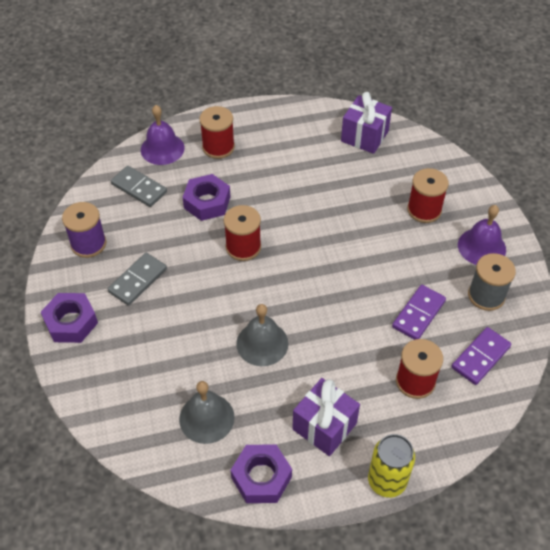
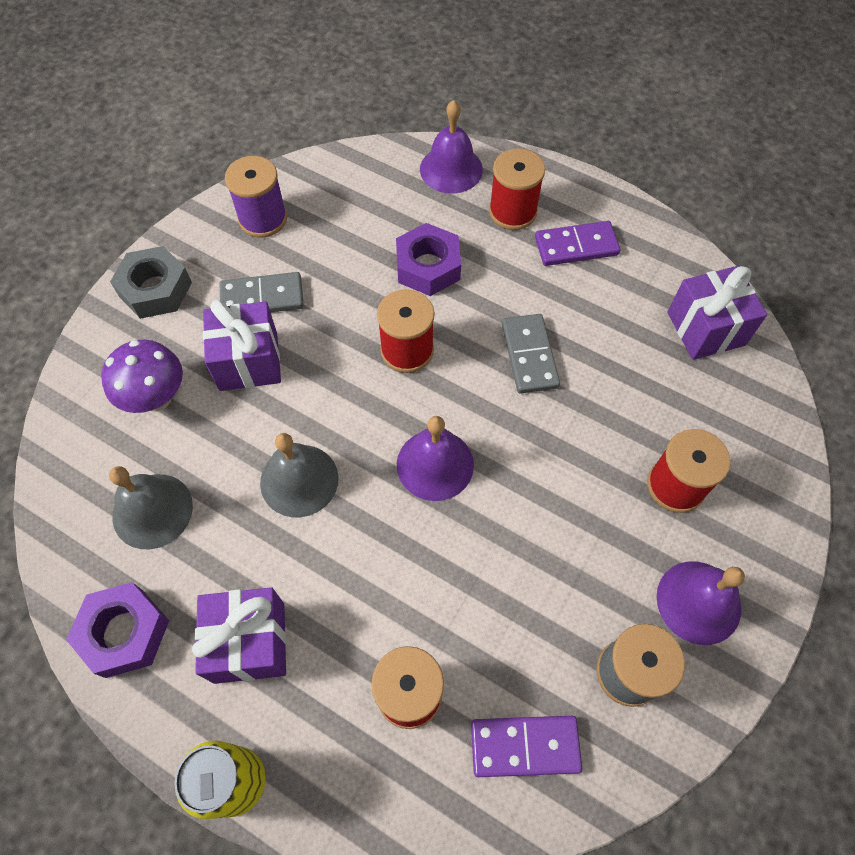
camera: 45 degrees right, 10 degrees up
purple nut [41,293,98,343] -> grey nut [110,246,192,319]
grey domino [111,166,167,207] -> grey domino moved to [502,314,560,394]
purple domino [392,285,446,340] -> purple domino moved to [535,221,620,266]
none -> purple mushroom [101,340,183,413]
none -> purple gift [203,299,281,391]
none -> purple bell [397,416,474,501]

